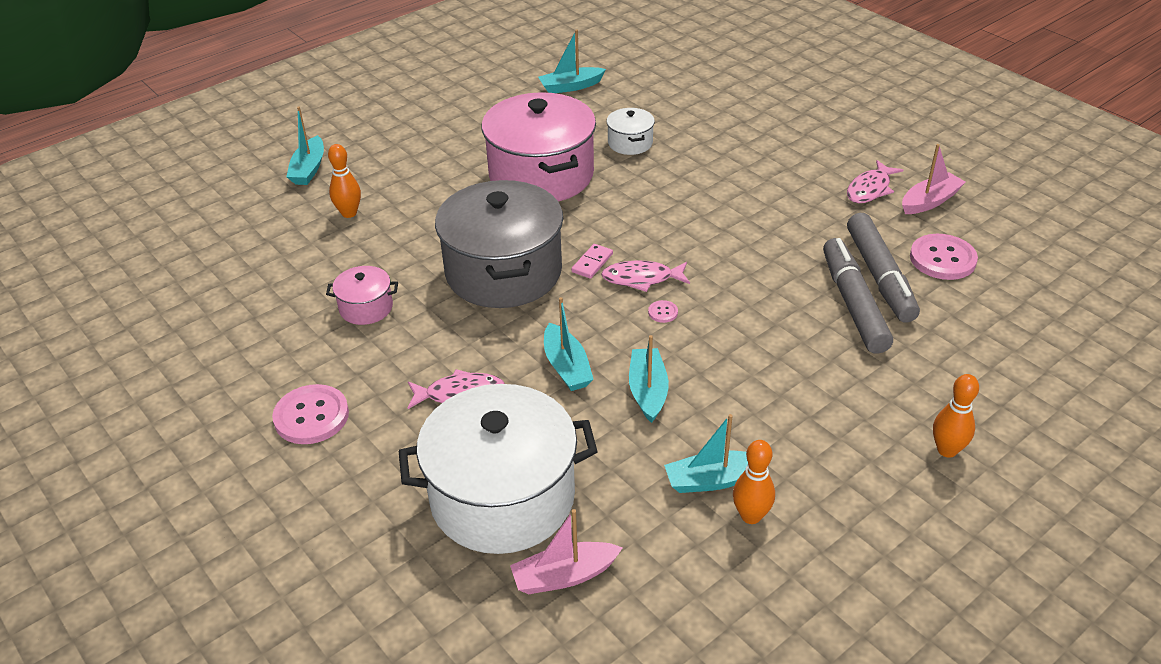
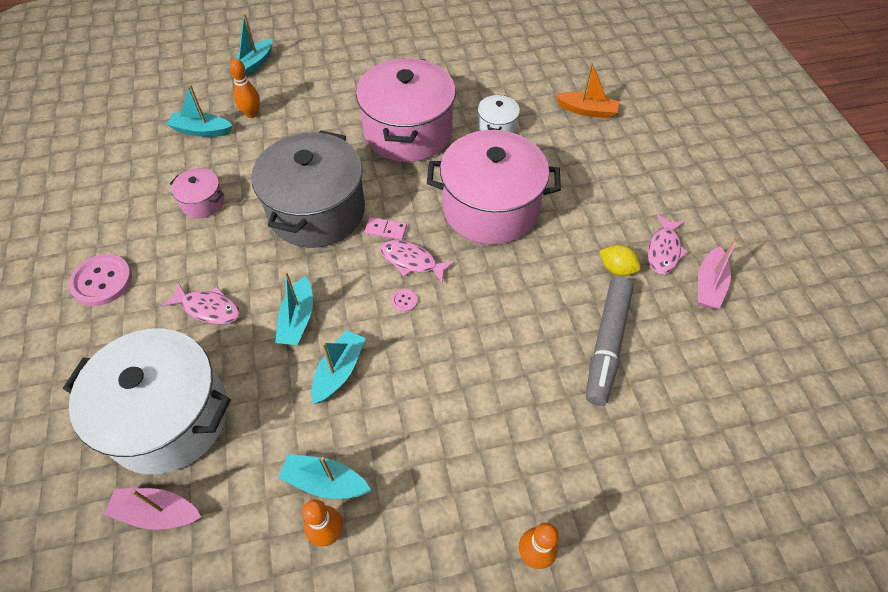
camera: 25 degrees right, 15 degrees up
turquoise boat [538,30,606,93] -> turquoise boat moved to [167,84,233,137]
pink domino [571,244,613,279] -> pink domino turned 45 degrees clockwise [365,217,407,240]
grey marker [823,238,893,354] -> none
pink fish [847,160,903,203] -> pink fish turned 45 degrees counterclockwise [648,215,688,274]
pink boat [902,144,966,214] -> pink boat turned 120 degrees clockwise [698,237,738,309]
pink button [910,234,978,280] -> none
none -> pink pot [427,130,561,244]
none -> orange boat [555,62,620,118]
none -> yellow lemon [600,245,641,276]

